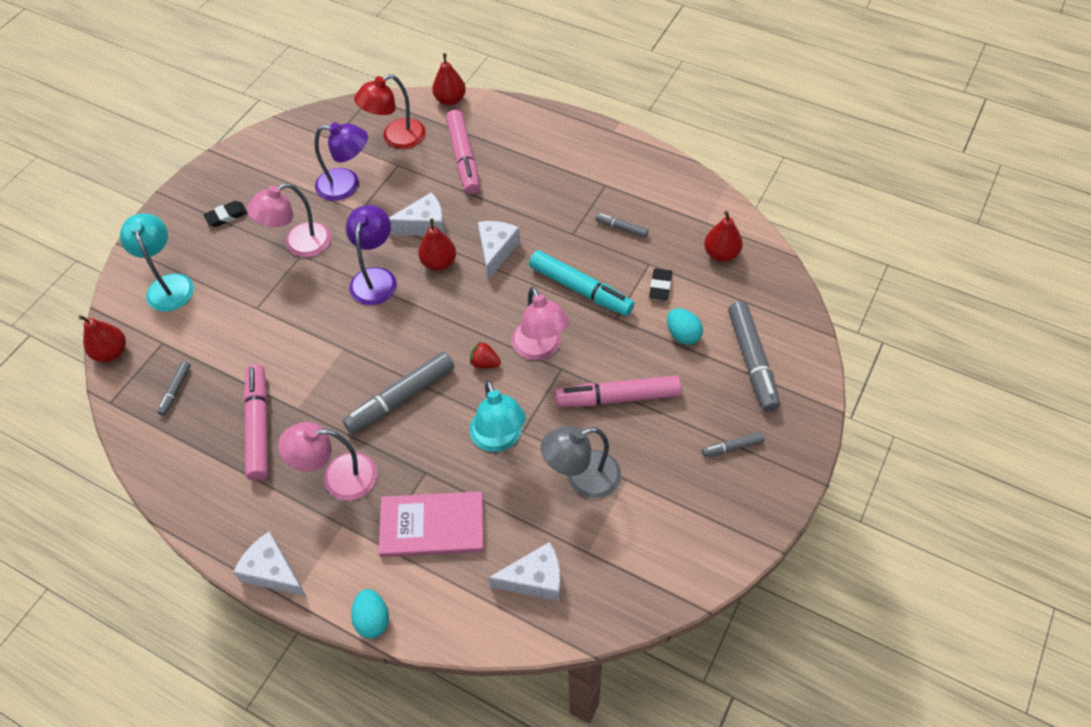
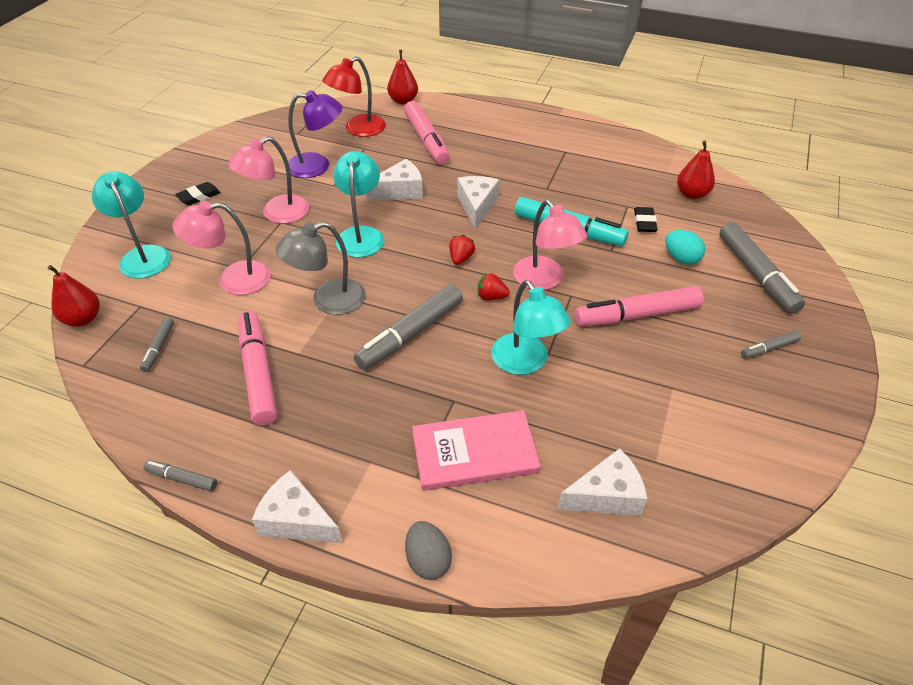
camera: 10 degrees left, 10 degrees down
pink lamp [278,422,377,500] -> pink lamp moved to [172,201,271,295]
purple lamp [346,205,397,305] -> turquoise lamp [333,151,384,258]
turquoise egg [351,589,389,638] -> grey egg [405,521,452,580]
red pear [418,218,456,271] -> none
grey lamp [540,426,621,499] -> grey lamp moved to [275,222,366,315]
grey marker [596,213,649,238] -> grey marker moved to [143,460,217,492]
none -> red strawberry [449,235,475,265]

